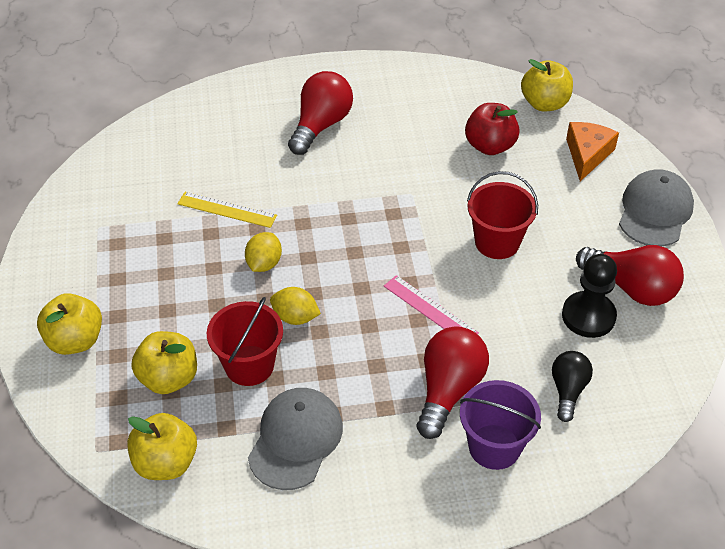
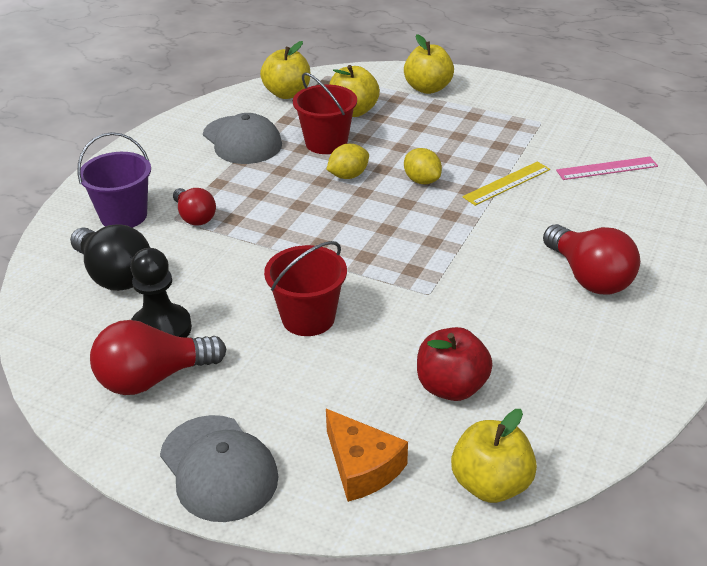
camera: 125 degrees right, 10 degrees down
pink ruler [384,275,479,334] -> pink ruler moved to [556,157,658,180]
red light bulb [417,326,489,439] -> red light bulb [173,188,216,225], size x0.62
black light bulb [552,351,593,422] -> black light bulb [70,224,150,291], size x1.61

